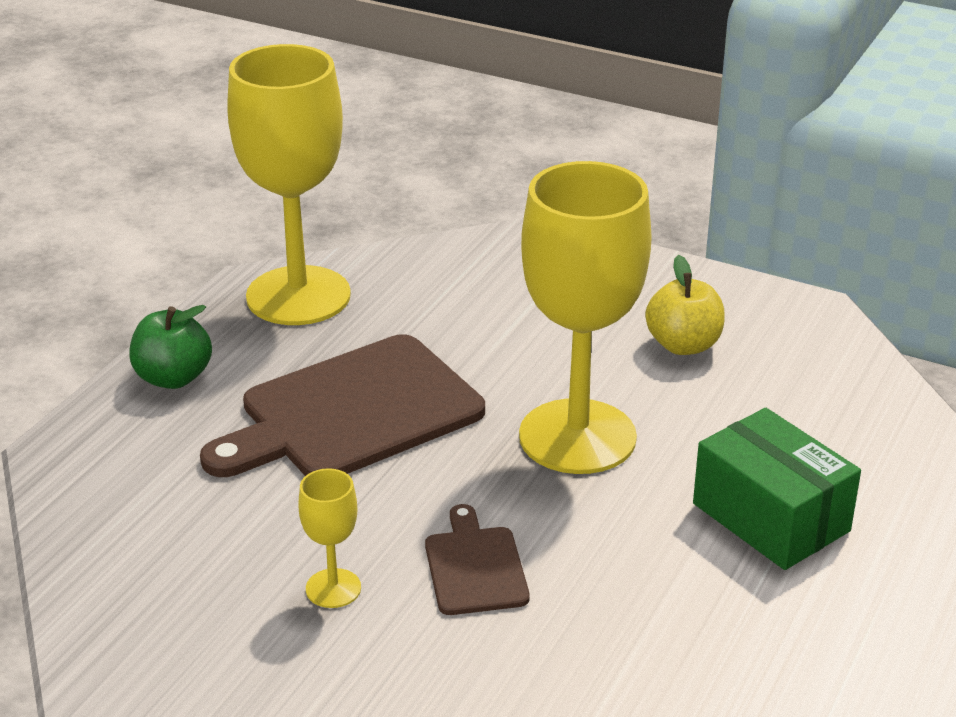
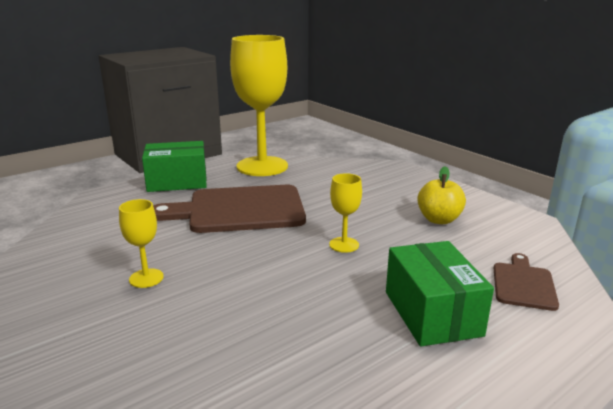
camera: 25 degrees right, 10 degrees down
green apple [129,305,212,389] -> green box [142,141,207,192]
brown cutting board [425,504,530,615] -> brown cutting board moved to [494,253,559,311]
yellow goblet [519,161,652,474] -> yellow goblet [329,173,362,253], size x0.42

